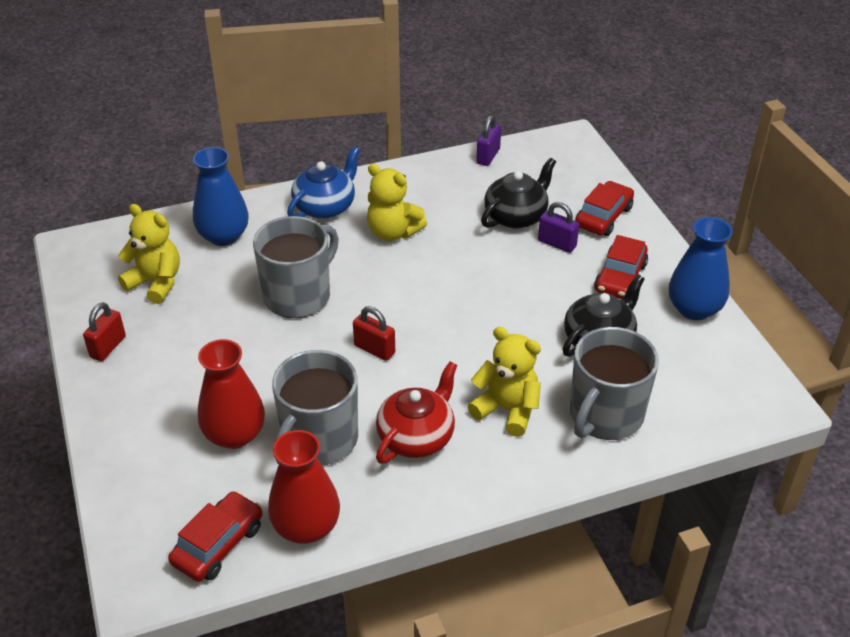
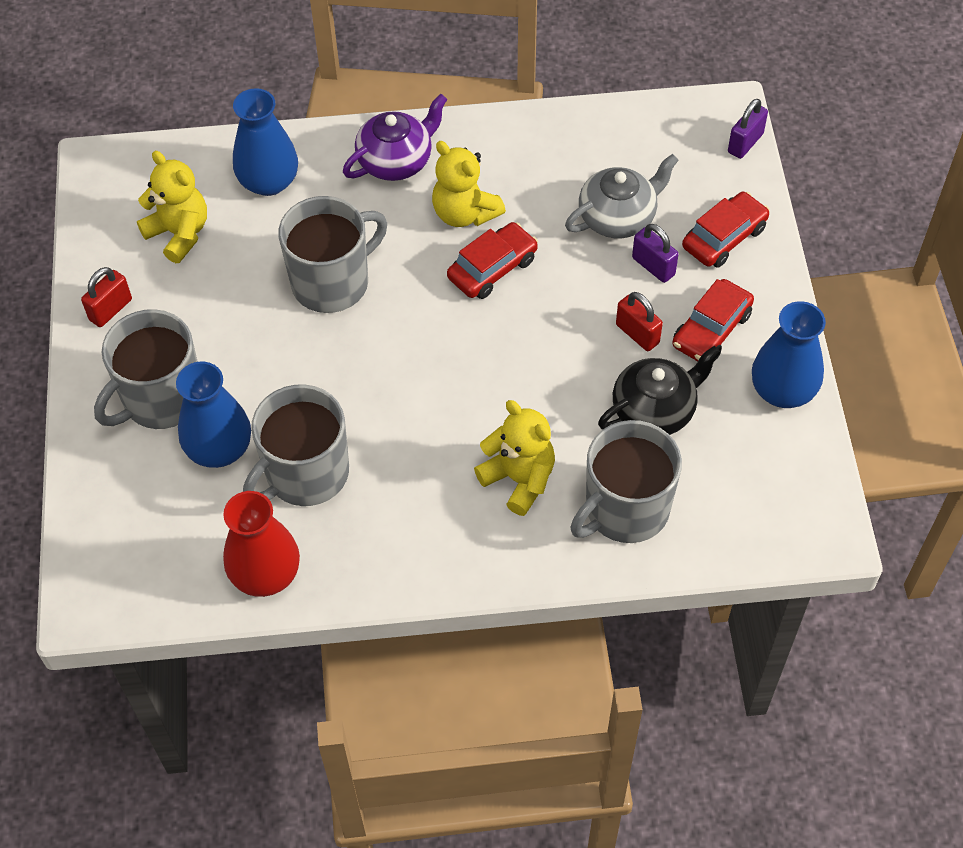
camera: 15 degrees right, 15 degrees up
red car [168,491,262,582] -> red car moved to [447,222,538,299]
red vase [198,339,265,449] -> blue vase [176,361,251,468]
blue teapot [287,146,360,219] -> purple teapot [343,94,448,181]
red padlock [353,306,395,361] -> red padlock moved to [616,292,663,351]
red teapot [376,361,458,464] -> none
purple padlock [476,115,501,166] -> purple padlock moved to [728,99,768,159]
black teapot [481,158,556,229] -> grey teapot [565,154,679,238]
none -> grey mug [94,309,198,429]

